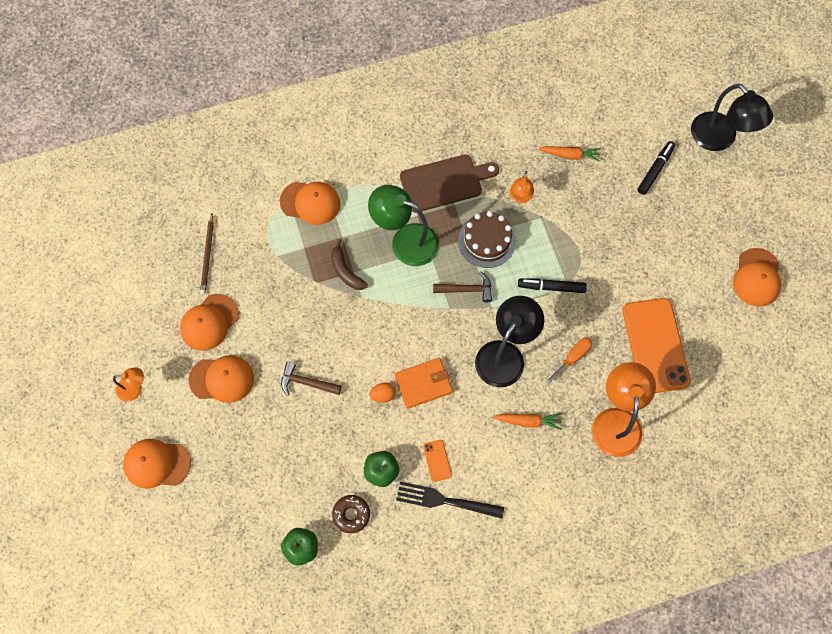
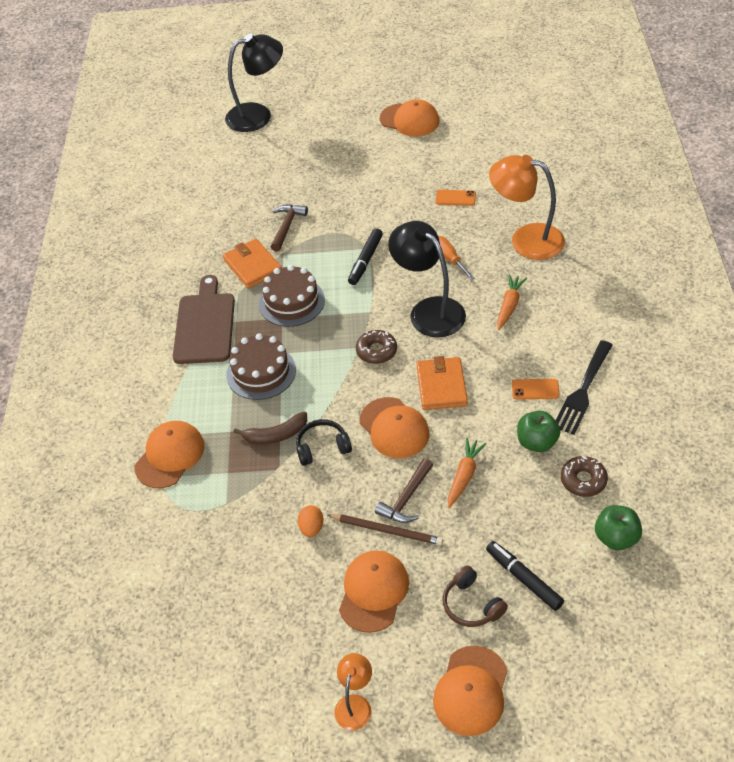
camera: 70 degrees left, 20 degrees down
orange cap [180,294,239,351] -> orange cap moved to [360,397,429,458]
brown pencil [200,214,214,295] -> brown pencil moved to [328,514,443,545]
green lamp [368,185,439,266] -> brown cake [226,333,296,400]
orange egg [369,382,396,403] -> orange egg moved to [298,505,324,537]
brown hammer [433,271,492,302] -> brown hammer moved to [271,204,308,252]
orange lamp [510,171,534,203] -> orange wallet [223,239,282,289]
orange carrot [538,146,601,162] -> orange carrot moved to [448,438,487,508]
orange phone [623,298,691,393] -> orange phone [436,190,476,206], size x0.40
black marker [637,141,675,195] -> black marker moved to [486,541,564,611]
none -> black headphones [296,419,352,466]
none -> brown donut [356,330,397,364]
none -> brown headphones [443,565,508,627]

